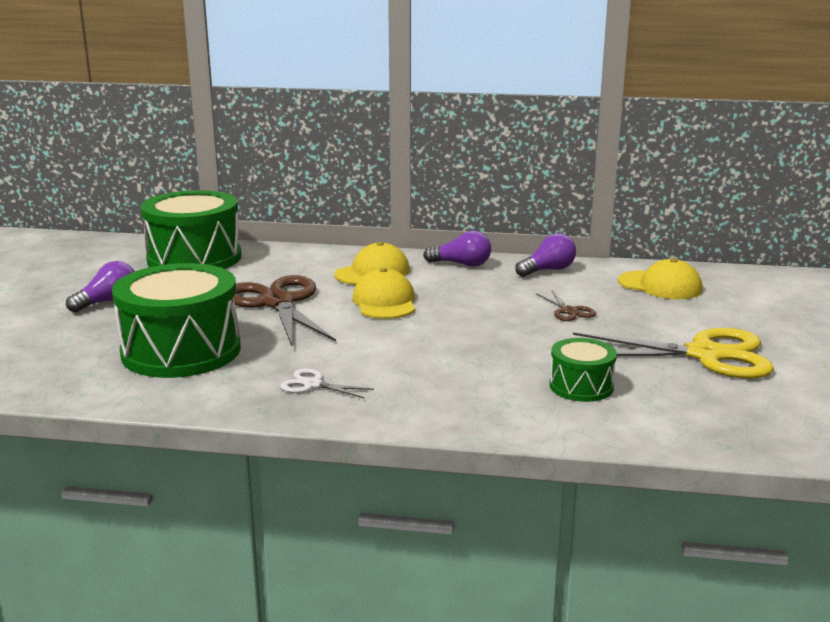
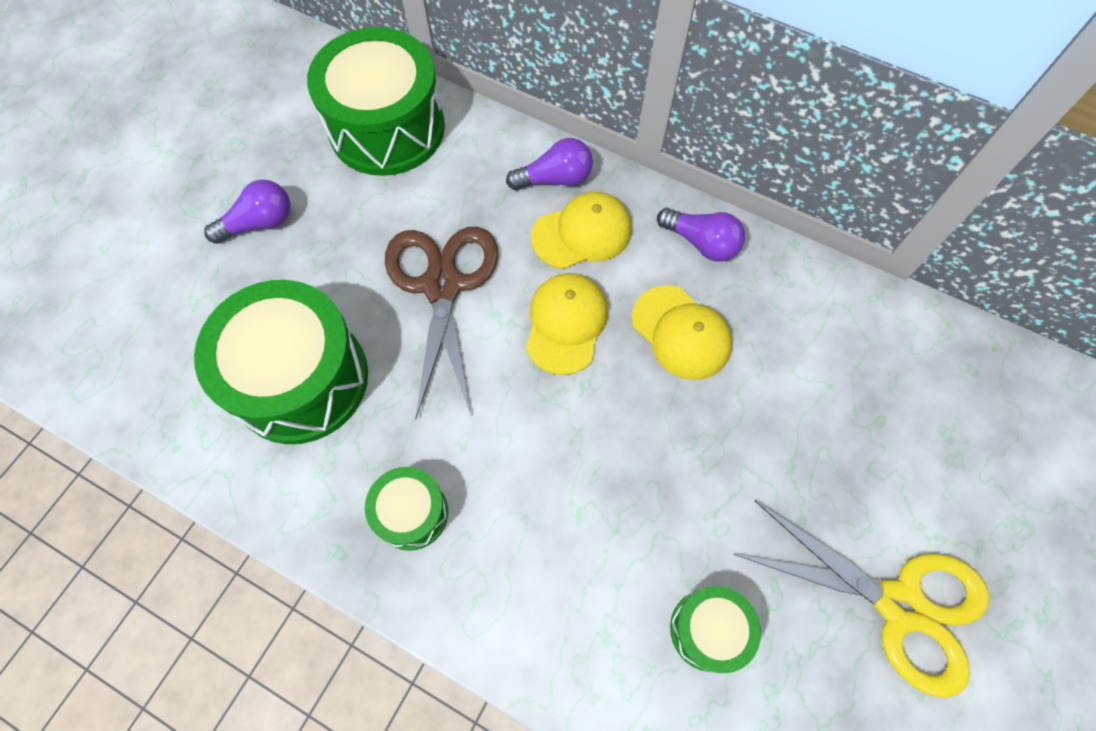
camera: 20 degrees right, 45 degrees up
white scissors [280,368,374,399] -> green drum [365,467,448,551]
purple light bulb [515,233,576,277] -> purple light bulb moved to [506,138,593,190]
brown scissors [536,290,596,321] -> none
yellow cap [618,258,703,299] -> yellow cap moved to [632,286,732,380]

